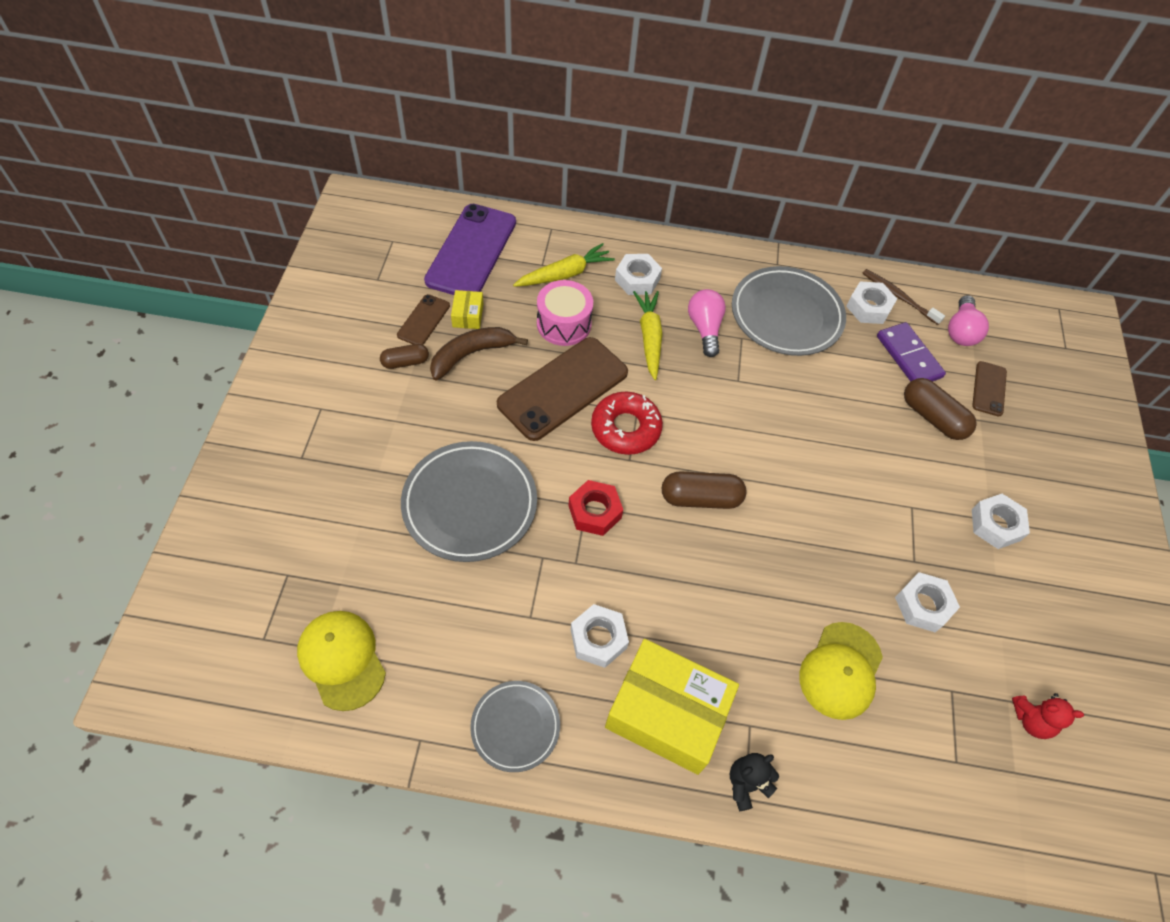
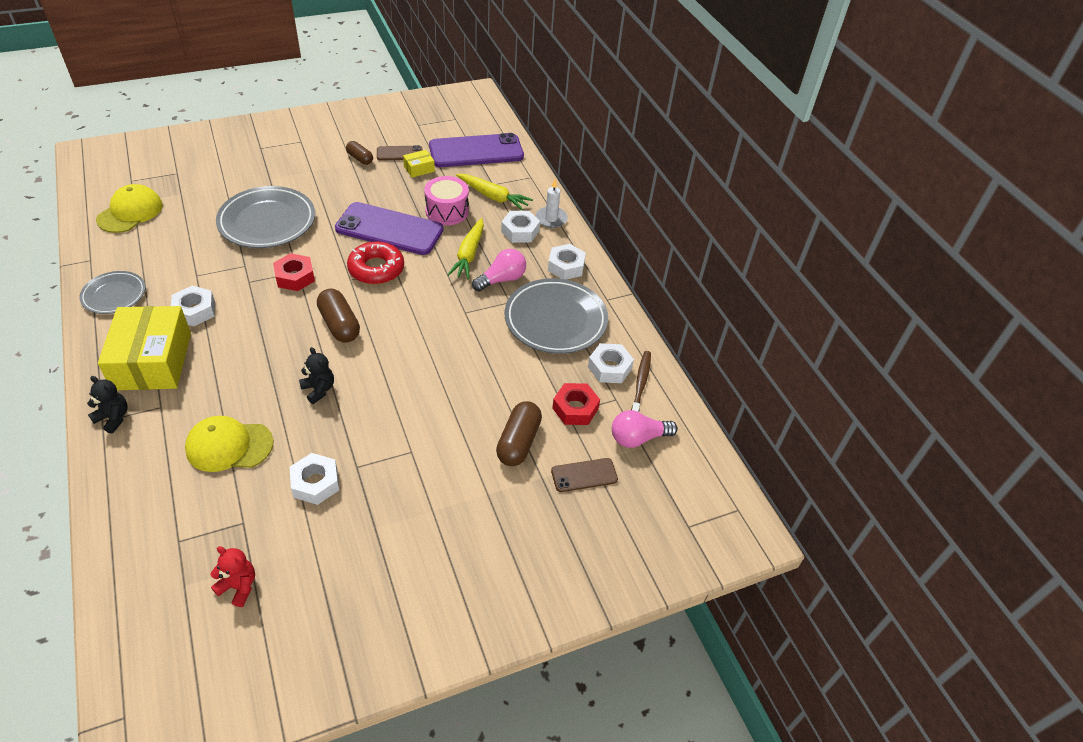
camera: 60 degrees right, 10 degrees down
brown banana [430,327,528,380] -> none
brown phone [497,337,628,441] -> purple phone [335,202,444,255]
yellow carrot [633,291,663,380] -> yellow carrot turned 135 degrees clockwise [447,218,484,279]
purple domino [877,322,946,382] -> red nut [552,383,600,425]
white nut [972,494,1030,549] -> white nut moved to [548,244,586,280]
red teddy bear [1012,693,1084,739] -> red teddy bear turned 135 degrees clockwise [210,546,255,607]
none -> black teddy bear [299,347,334,404]
none -> white candle [536,179,568,228]

